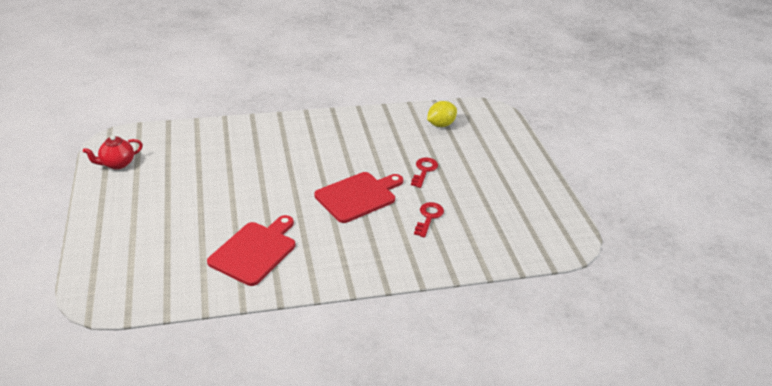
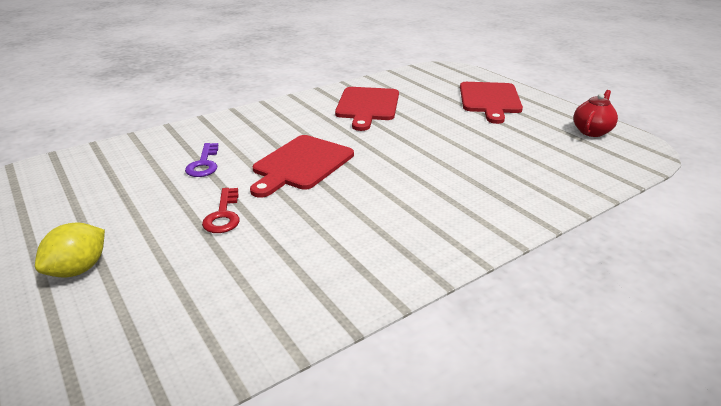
camera: 160 degrees right, 5 degrees down
red key [414,202,444,238] -> purple key [185,143,218,177]
yellow lemon [427,101,457,127] -> yellow lemon moved to [35,222,105,277]
none -> red cutting board [460,82,523,124]

